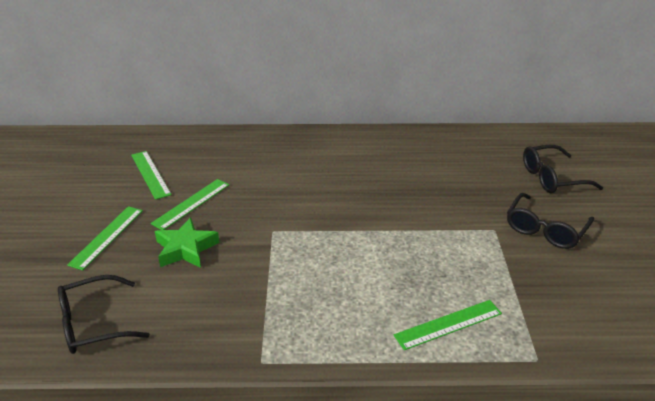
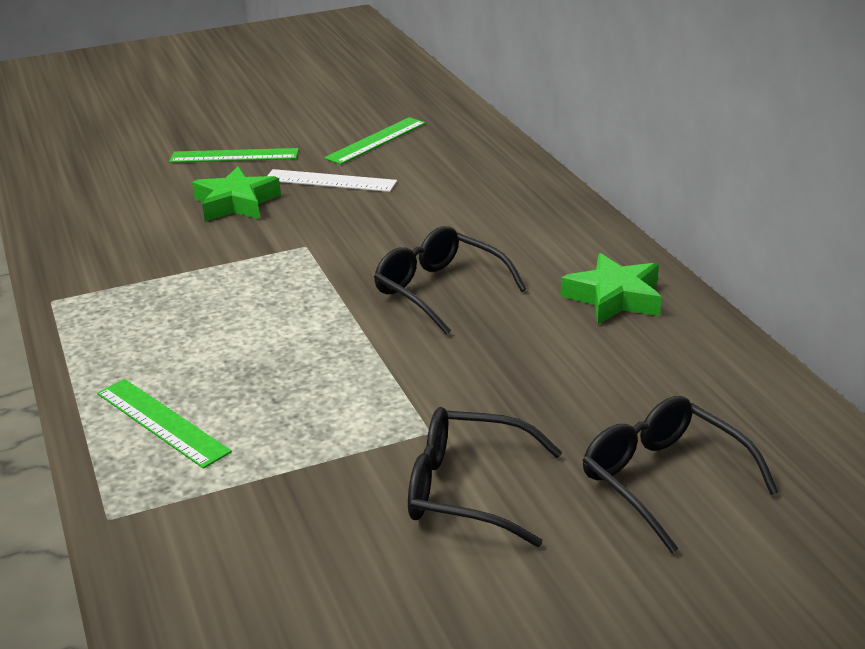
camera: 70 degrees right, 5 degrees down
black glasses [58,275,150,354] -> black glasses moved to [374,226,526,335]
green ruler [151,179,229,230] -> white ruler [267,169,397,192]
none -> green star [561,253,661,324]

